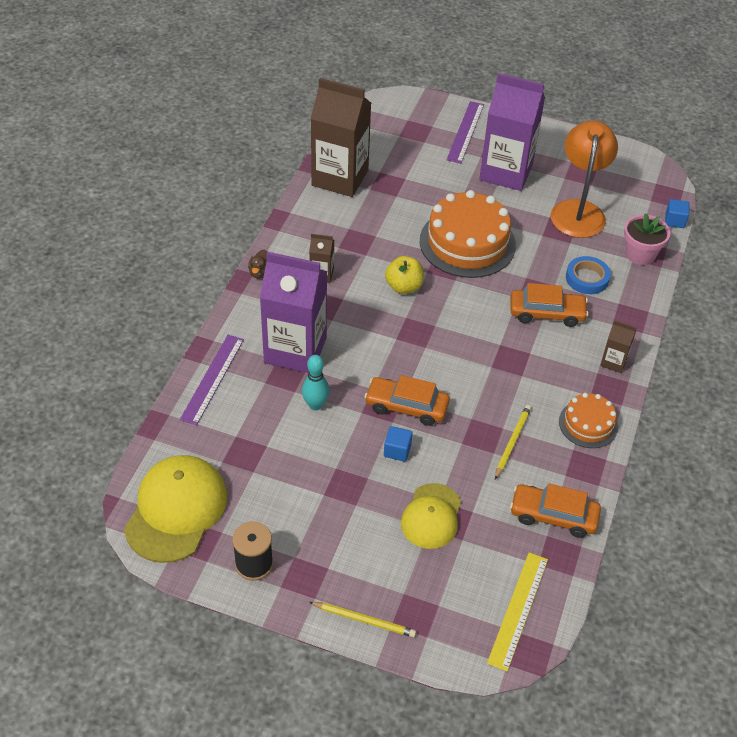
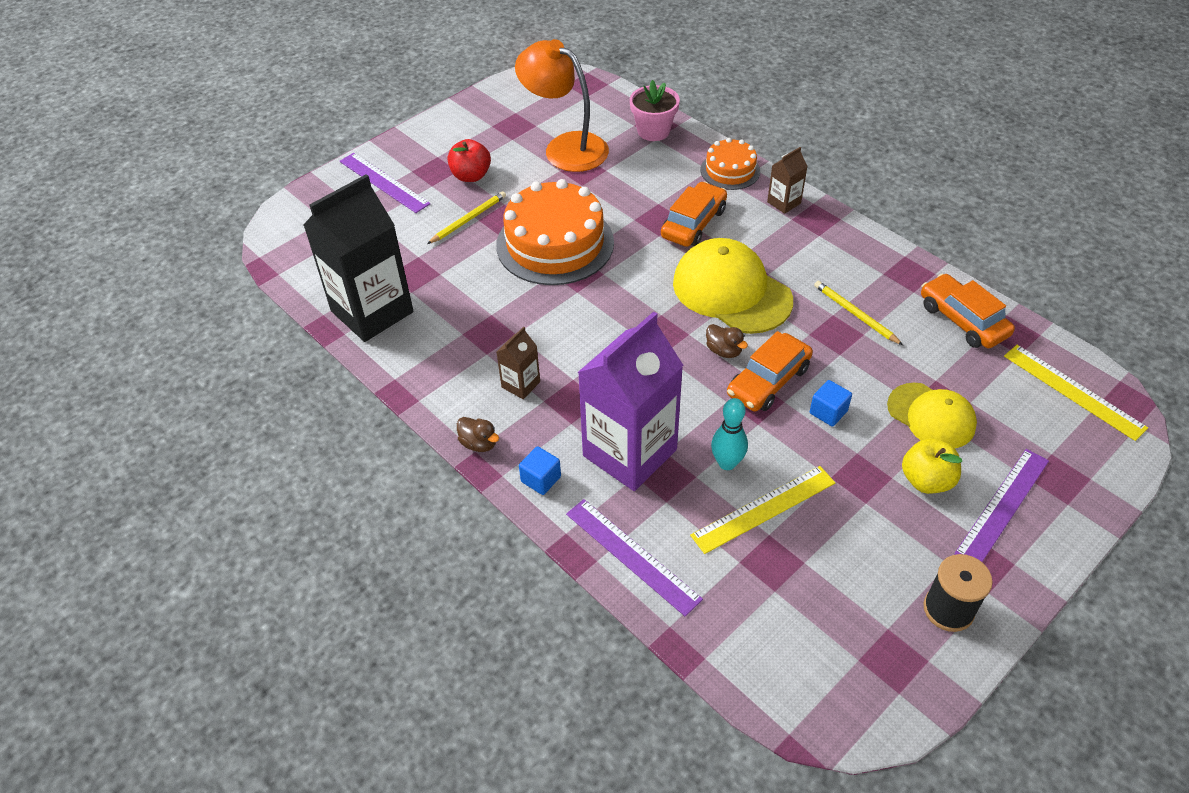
camera: 60 degrees left, 0 degrees up
yellow cap [124,455,227,563] -> yellow cap moved to [673,238,793,334]
yellow pencil [309,602,416,637] -> yellow pencil moved to [427,191,506,244]
brown carton [310,78,371,197] -> black carton [303,174,413,342]
yellow apple [385,256,424,294] -> yellow apple moved to [902,439,962,494]
purple carton [479,73,545,191] -> red apple [448,139,491,182]
orange car [510,484,601,538] -> orange car turned 105 degrees clockwise [921,274,1015,348]
orange cake [559,393,618,448] -> orange cake moved to [701,138,760,190]
blue tape [566,256,611,294] -> none
blue cube [665,199,689,228] -> blue cube moved to [519,446,561,495]
none -> yellow ruler [690,466,835,554]
none -> brown duck [706,324,748,358]
none -> purple ruler [954,449,1049,562]

